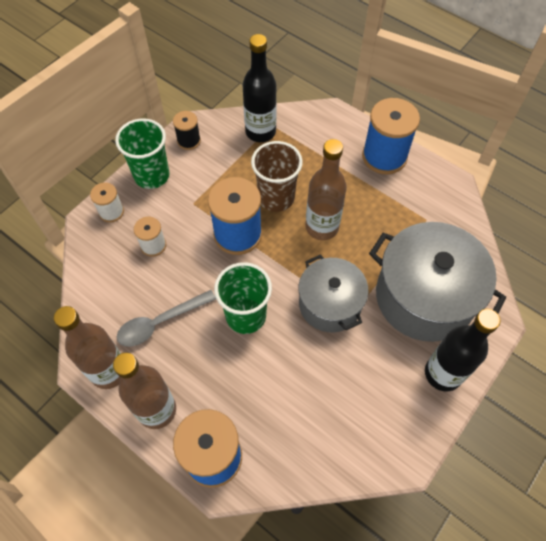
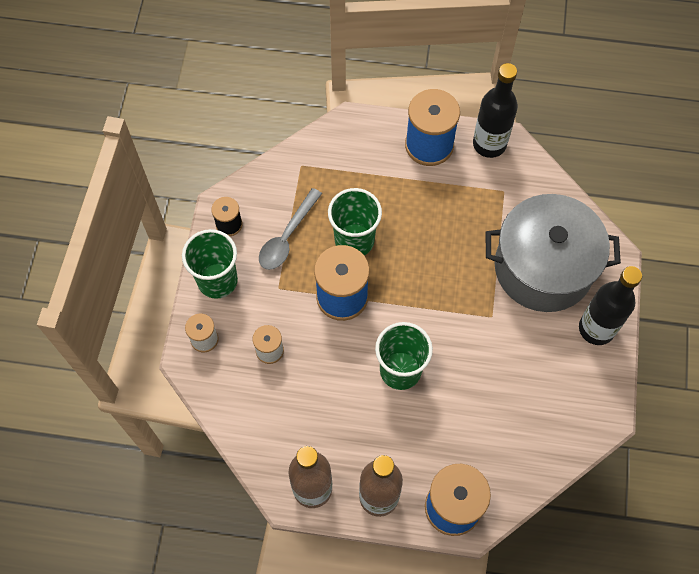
camera: 30 degrees left, 5 degrees up
grey spoon [117,290,216,347] -> grey spoon moved to [259,188,322,270]
black bottle [242,34,277,142] -> black bottle moved to [473,63,518,158]
brown cup [251,141,303,212] -> green cup [328,188,382,255]
grey pot [299,254,369,332] -> none
brown bottle [305,139,347,240] -> none

